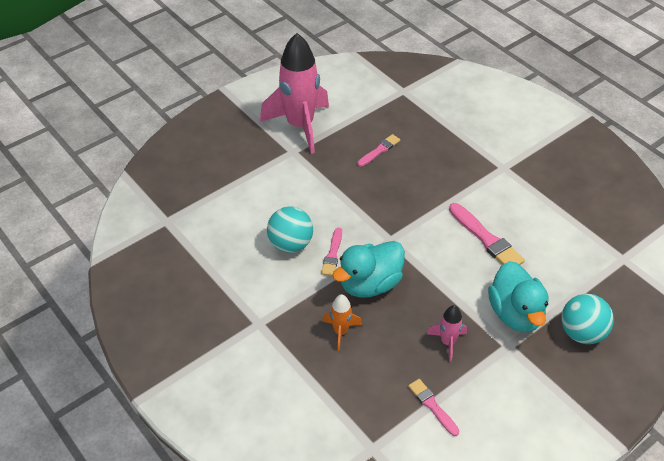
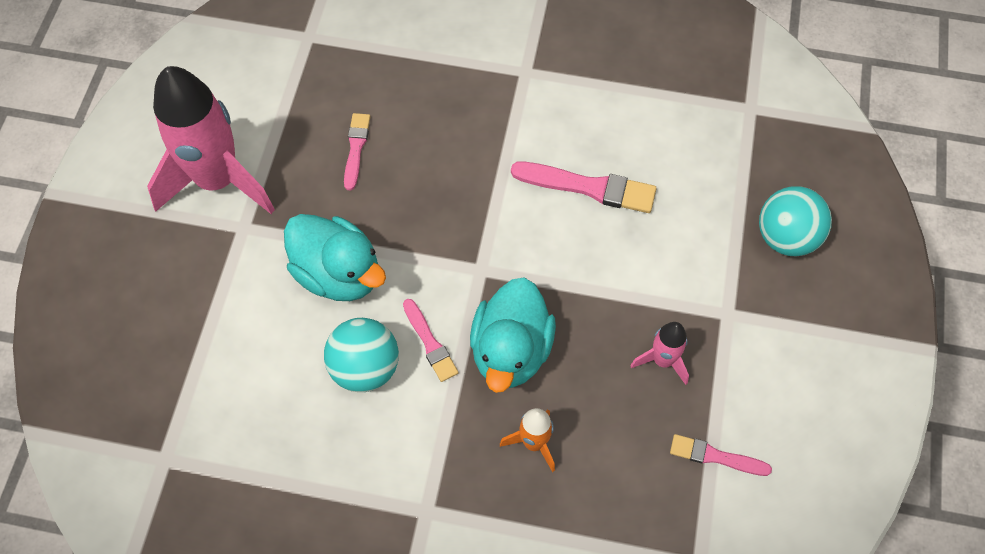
camera: 40 degrees left, 15 degrees up
turquoise duck [488,261,549,332] -> turquoise duck moved to [284,214,386,301]

